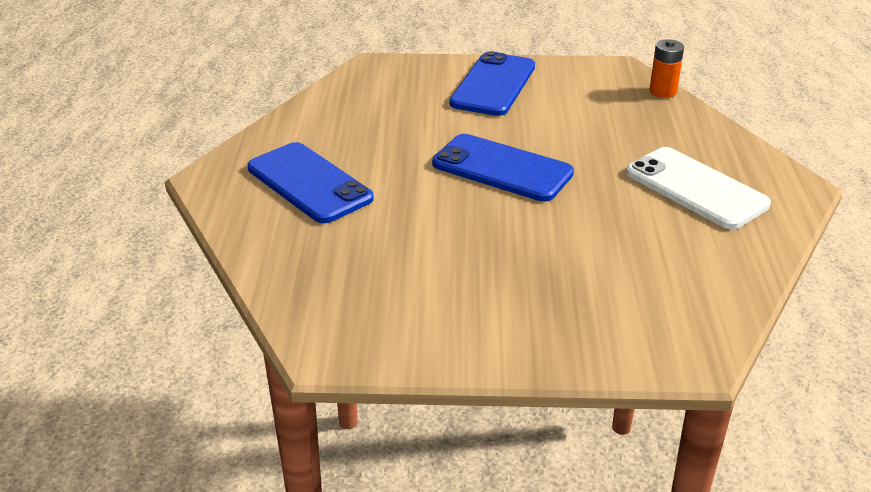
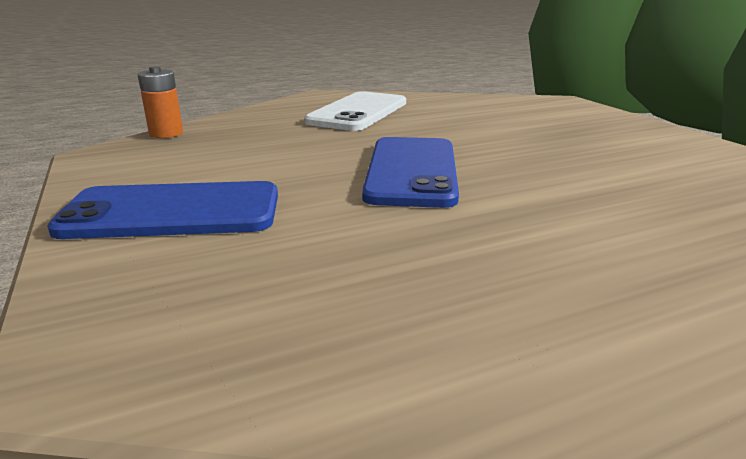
camera: 115 degrees left, 10 degrees down
blue phone [247,142,374,223] -> none

